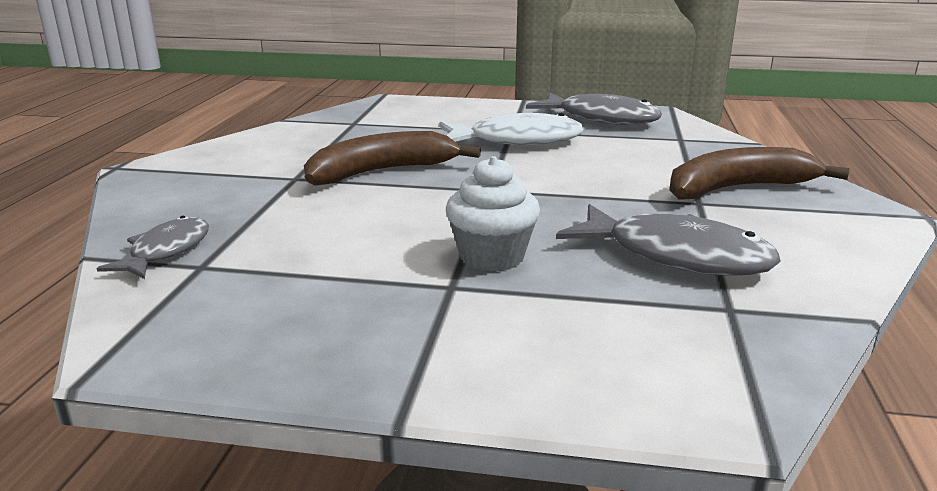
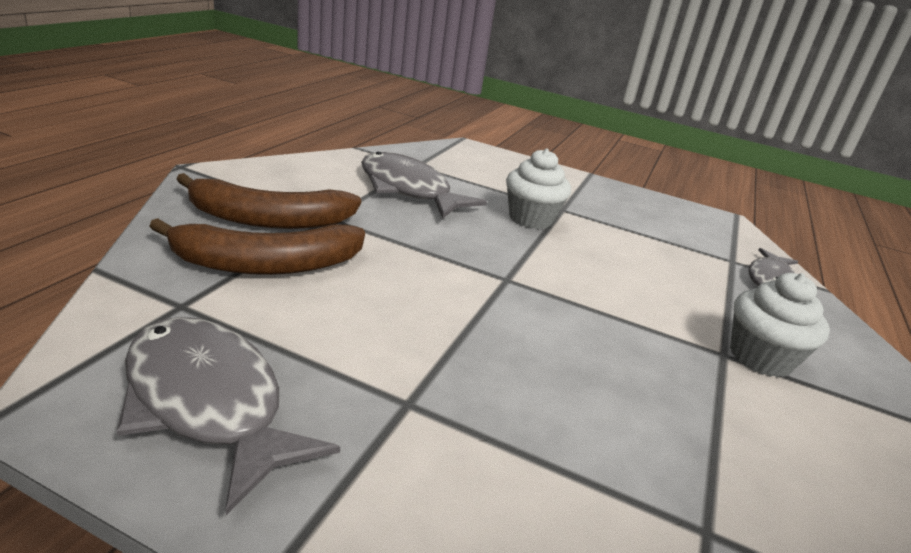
camera: 170 degrees left, 5 degrees up
brown banana [304,131,481,186] -> brown banana moved to [149,218,365,275]
white fish [439,113,584,145] -> none
none -> white cupcake [730,273,830,377]

